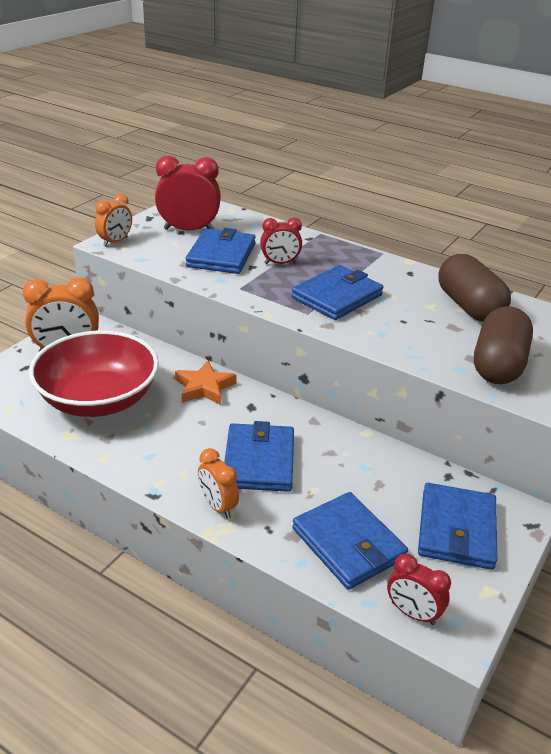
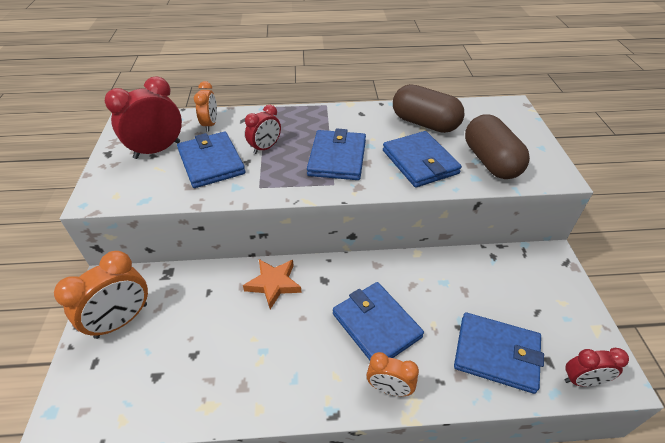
camera: 35 degrees left, 10 degrees up
red bowl [29,330,159,417] -> none
orange clock [95,194,132,247] -> orange clock moved to [194,81,217,132]
blue wallet [418,483,497,570] -> blue wallet moved to [383,131,462,188]

